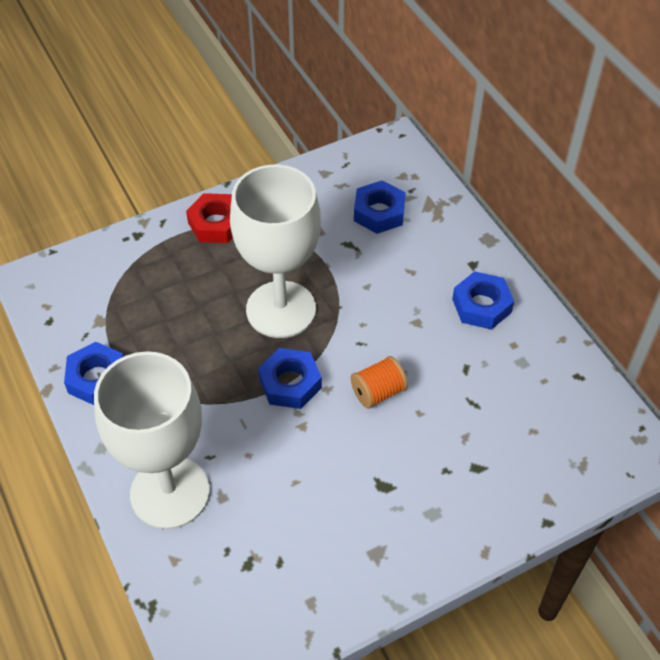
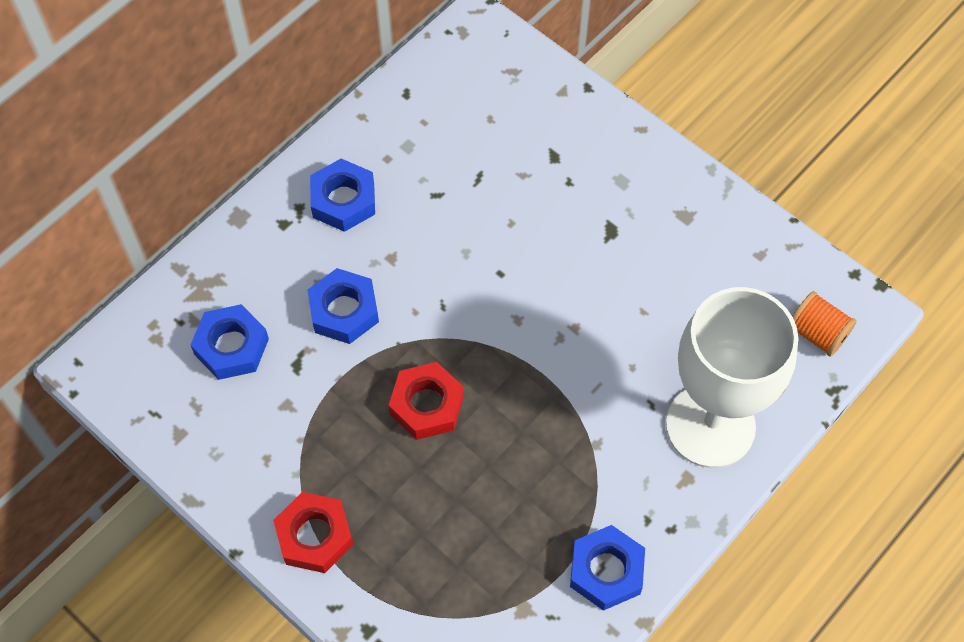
camera: 110 degrees left, 10 degrees up
white goblet [230,164,321,338] -> red nut [388,362,464,440]
blue nut [258,348,322,409] -> blue nut moved to [308,268,379,344]
orange spool [351,356,408,409] -> orange spool moved to [792,291,857,357]

